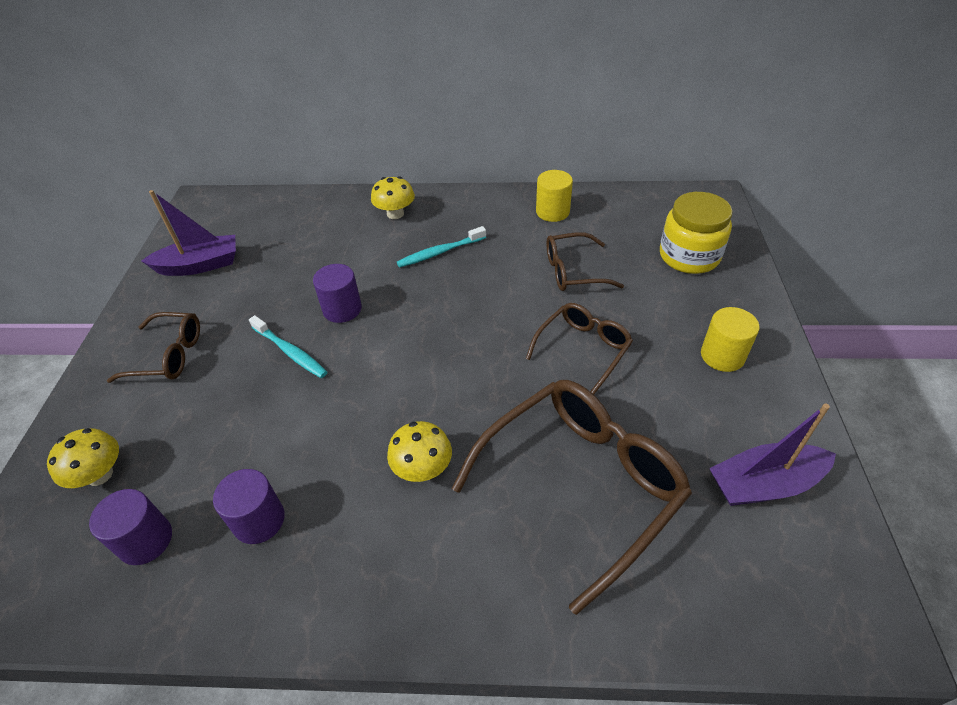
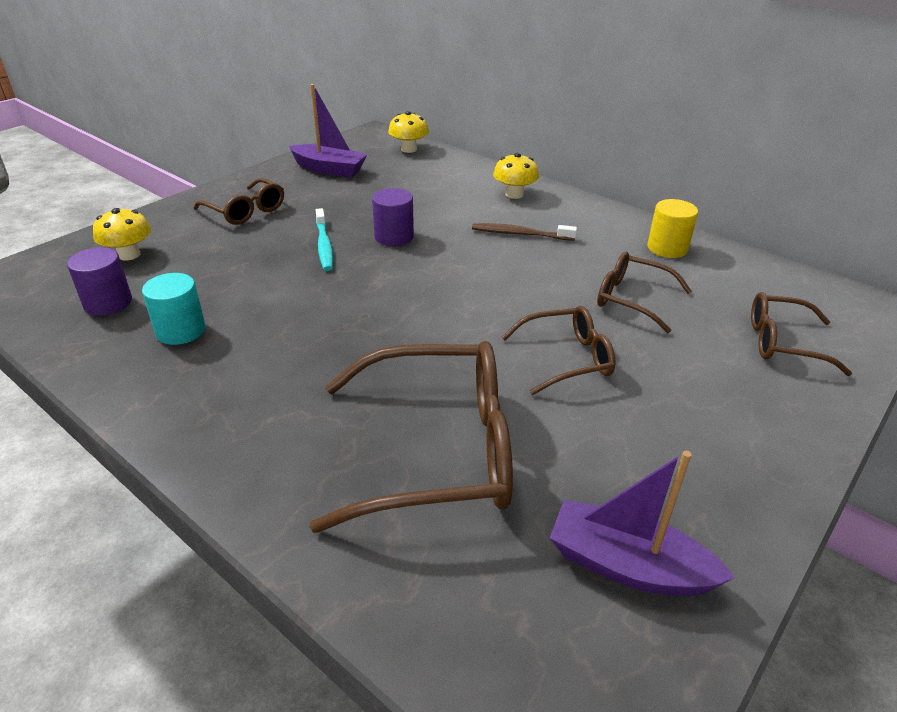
camera: 35 degrees right, 10 degrees down
purple cylinder [213,469,285,544] -> turquoise cylinder [142,273,206,345]
yellow mushroom [387,421,452,482] -> yellow mushroom moved to [388,111,429,153]
turquoise toothbrush [397,226,486,268] -> brown toothbrush [472,223,577,241]
yellow jar [660,192,733,274] -> brown glasses [751,292,852,376]
yellow cylinder [701,307,760,372] -> none

